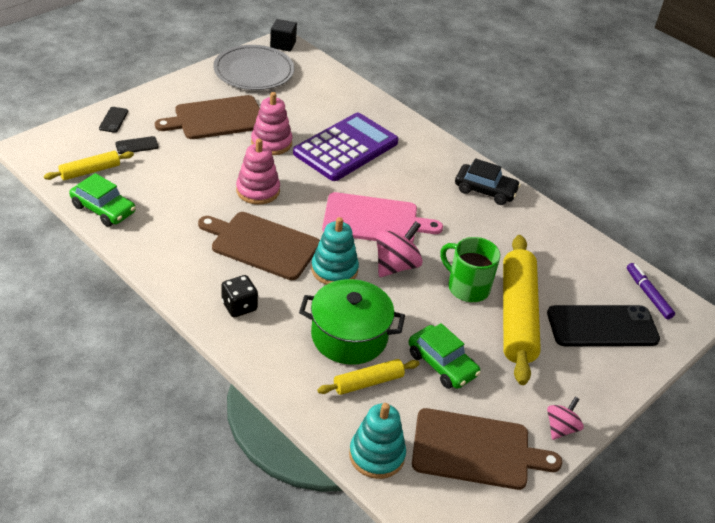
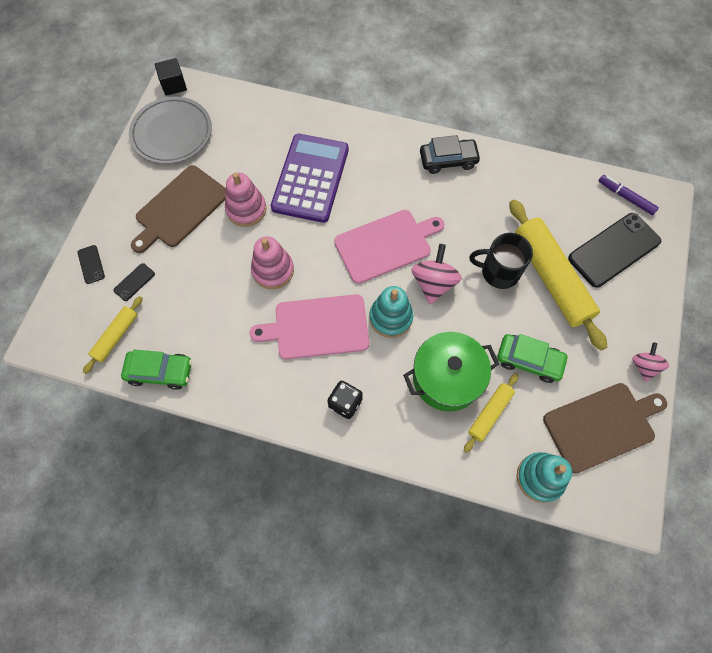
camera: 25 degrees left, 25 degrees up
brown cutting board [198,212,320,280] -> pink cutting board [250,294,369,359]
green mug [440,237,500,302] -> black mug [470,233,533,289]

